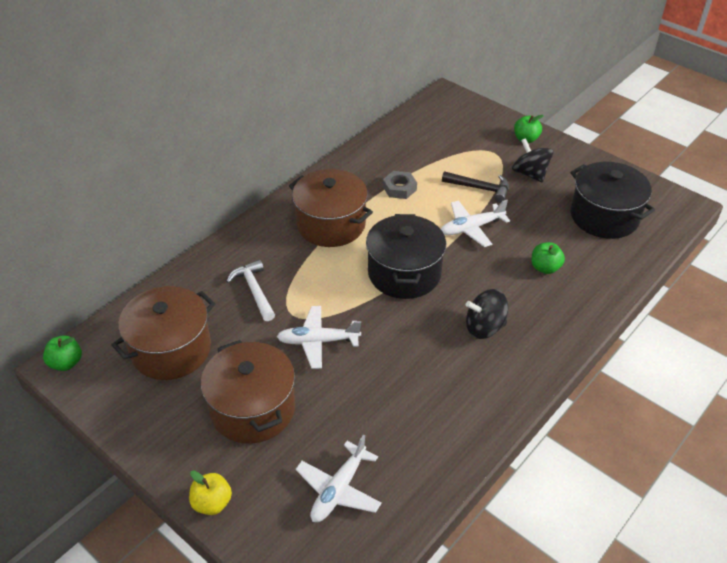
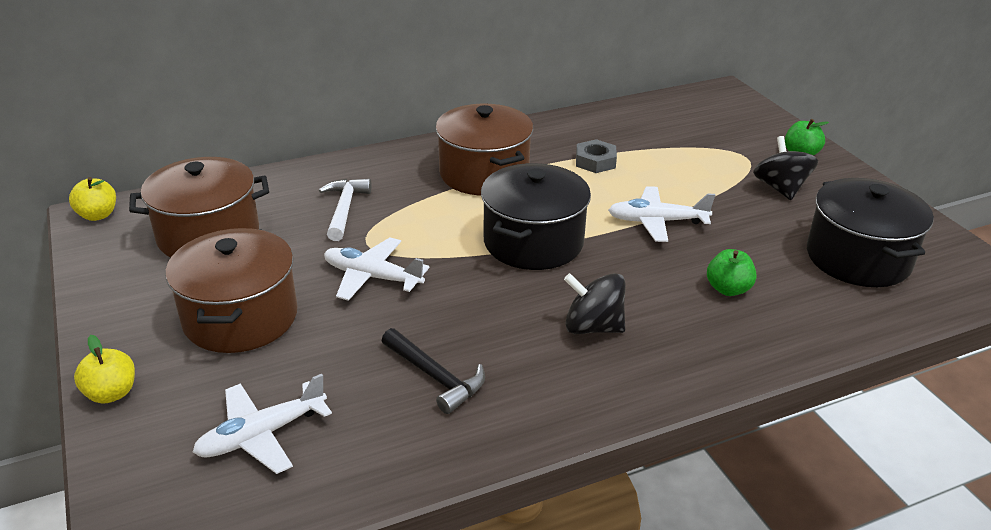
camera: 25 degrees right, 10 degrees down
green apple [43,335,82,371] -> yellow apple [69,177,116,221]
black hammer [442,171,509,203] -> black hammer moved to [382,328,485,414]

